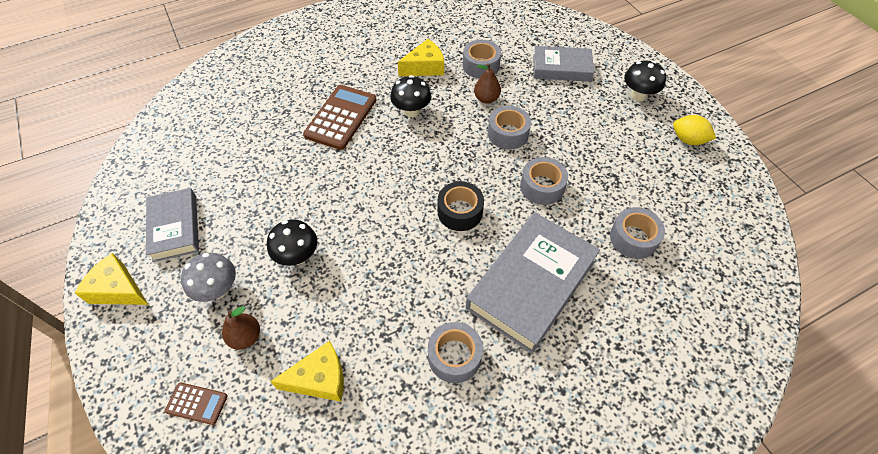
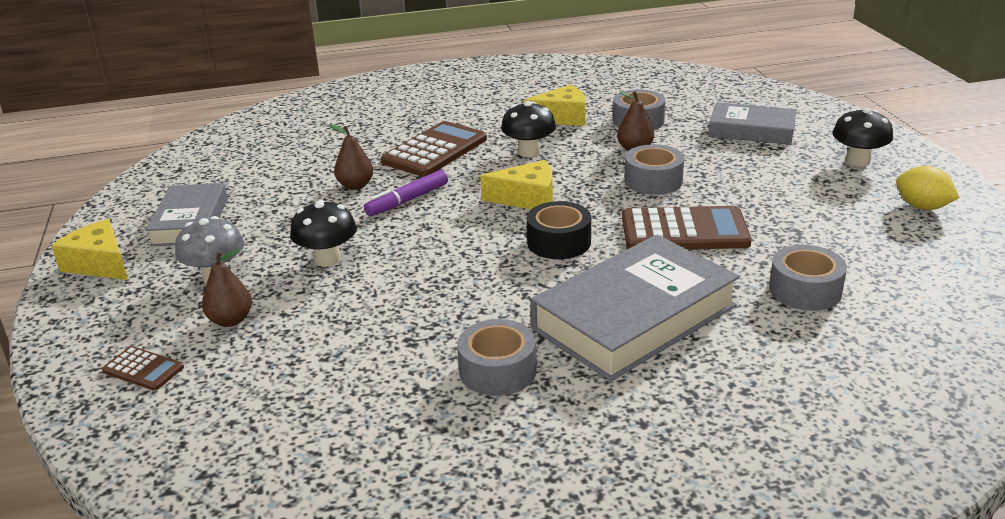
camera: 15 degrees right, 25 degrees down
yellow cheese [270,341,344,402] -> yellow cheese moved to [480,160,553,209]
grey tape [520,157,568,205] -> brown calculator [622,206,752,249]
none -> brown pear [329,124,373,190]
none -> purple marker [364,170,448,216]

